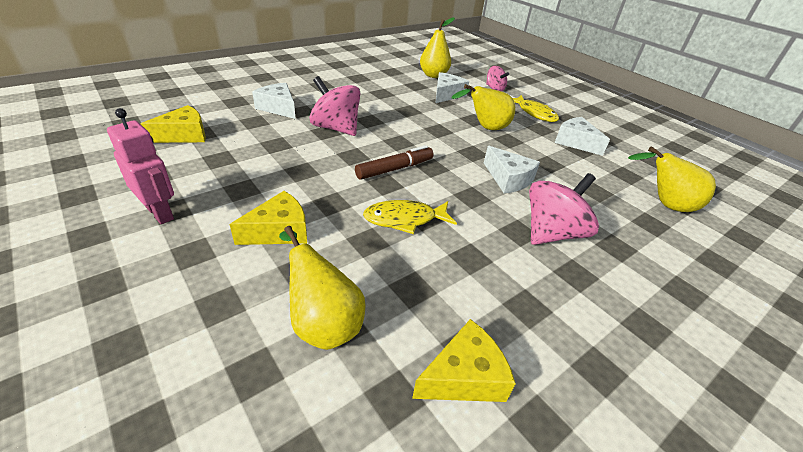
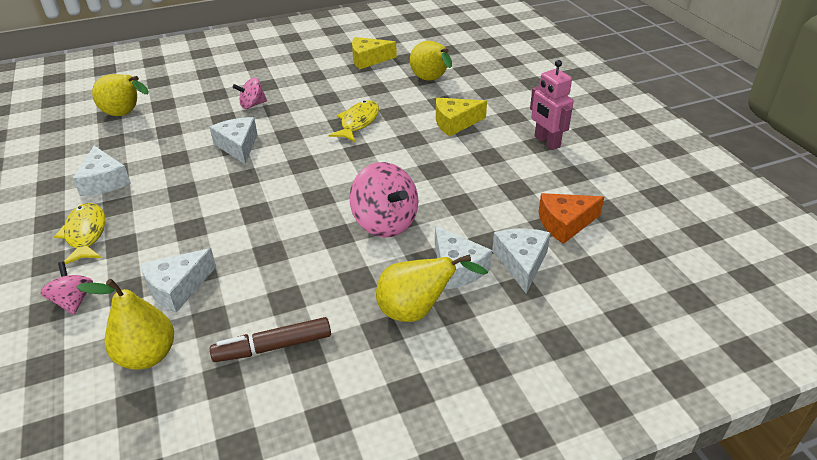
camera: 160 degrees left, 0 degrees up
yellow cheese [141,105,206,143] -> orange cheese [538,193,604,244]
brown marker [355,145,434,180] -> brown marker moved to [210,317,331,362]
yellow fish [363,200,457,234] -> yellow fish turned 75 degrees counterclockwise [328,100,379,142]
yellow pear [452,84,515,130] -> yellow pear moved to [376,254,488,322]
pink spinning top [529,173,599,245] -> pink spinning top [233,78,267,109], size x0.57
none -> white cheese [492,229,550,293]

